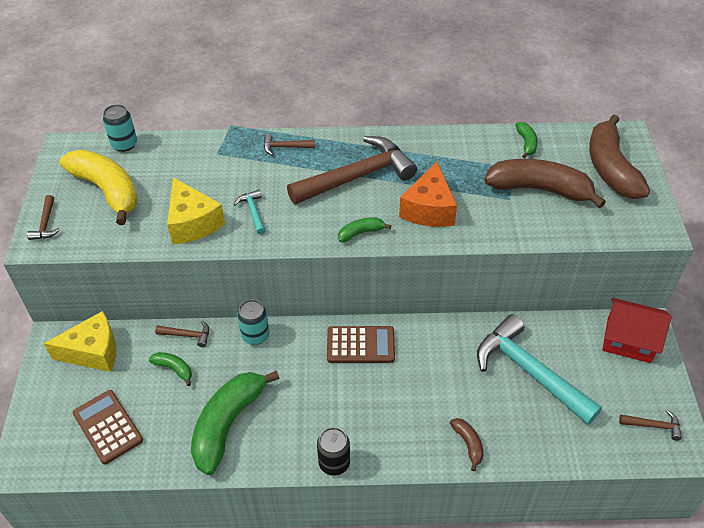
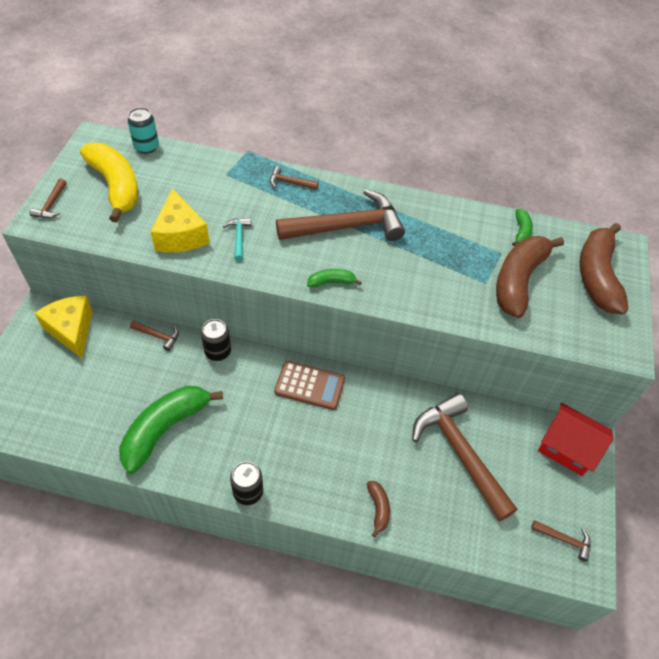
camera: 10 degrees right, 5 degrees up
yellow cheese [44,311,116,372] -> yellow cheese turned 120 degrees counterclockwise [35,296,93,358]
brown calculator [73,390,143,465] -> none
green banana [149,352,192,386] -> none
turquoise can [237,300,269,345] -> black can [201,319,231,361]
orange cheese [399,162,457,227] -> none
turquoise hammer [477,314,602,425] -> brown hammer [412,393,517,521]
brown banana [484,159,606,208] -> brown banana turned 90 degrees counterclockwise [496,236,564,318]

